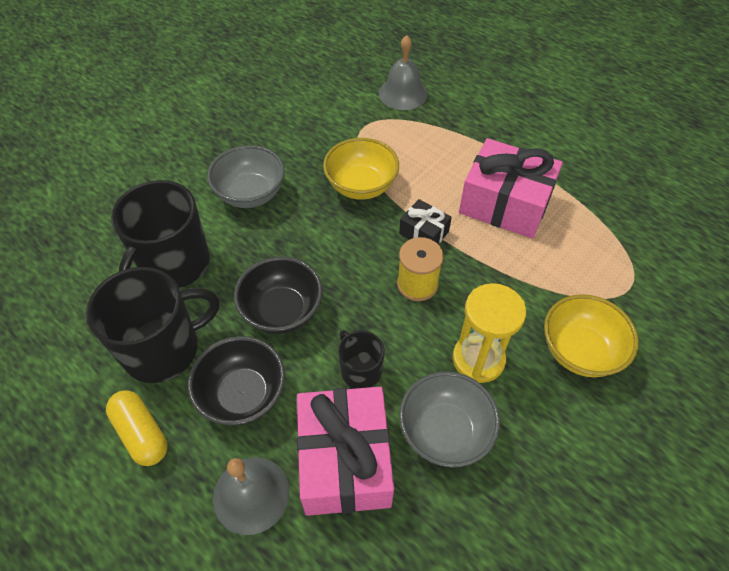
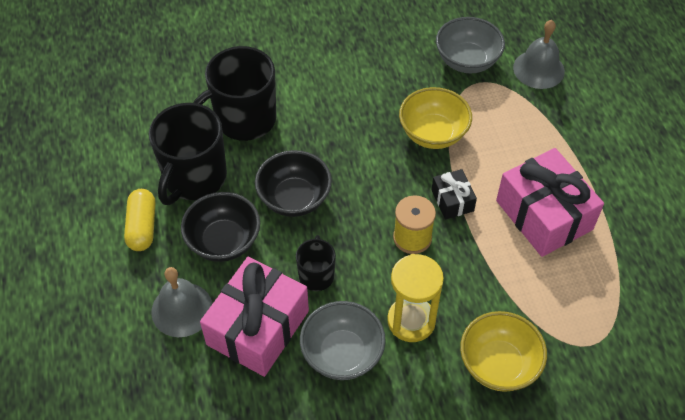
camera: 35 degrees right, 0 degrees up
black mug [86,267,219,383] -> black mug turned 105 degrees clockwise [149,103,227,205]
grey bowl [207,145,285,208] -> grey bowl moved to [436,17,505,73]

